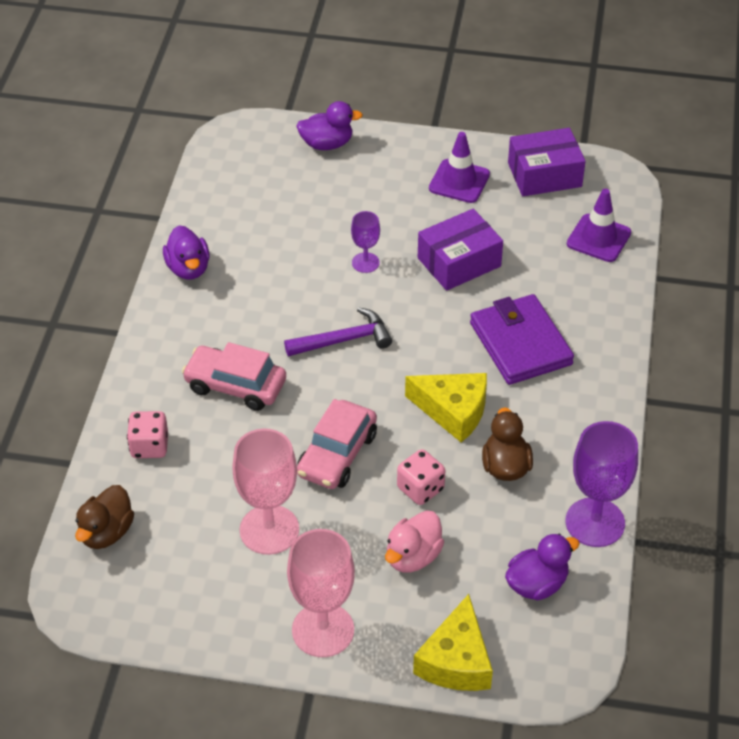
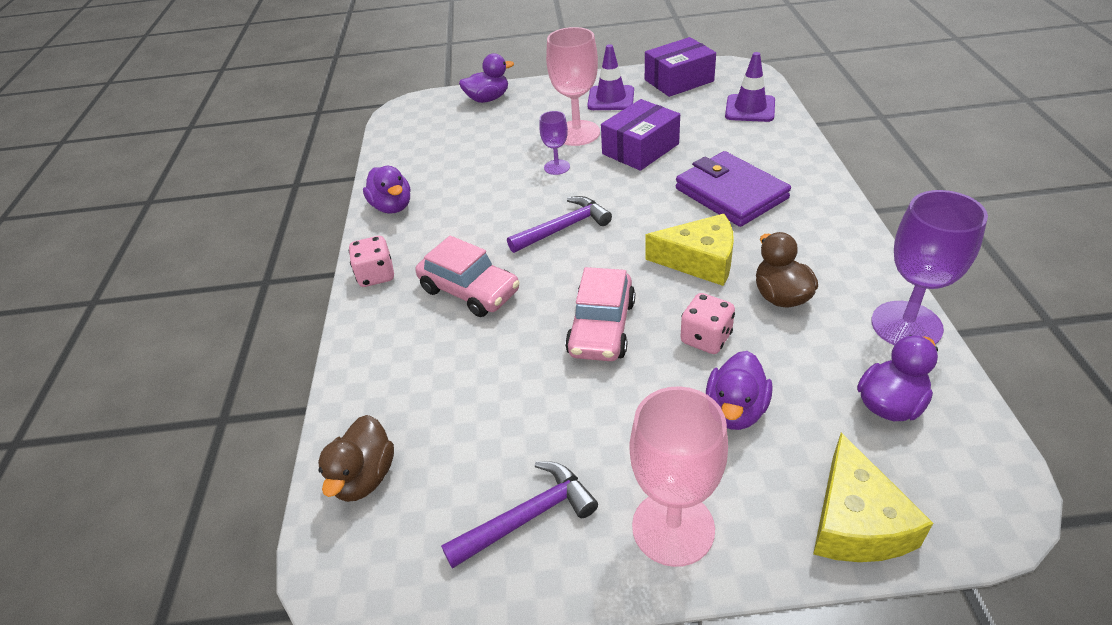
camera: 10 degrees left, 5 degrees down
pink dice [127,411,168,458] -> pink dice moved to [349,236,394,287]
pink car [182,342,286,411] -> pink car turned 150 degrees counterclockwise [415,236,520,317]
pink goblet [232,428,299,555] -> pink goblet moved to [546,27,600,146]
pink duck [385,510,444,572] -> purple duck [706,351,773,430]
none -> purple hammer [441,461,598,569]

